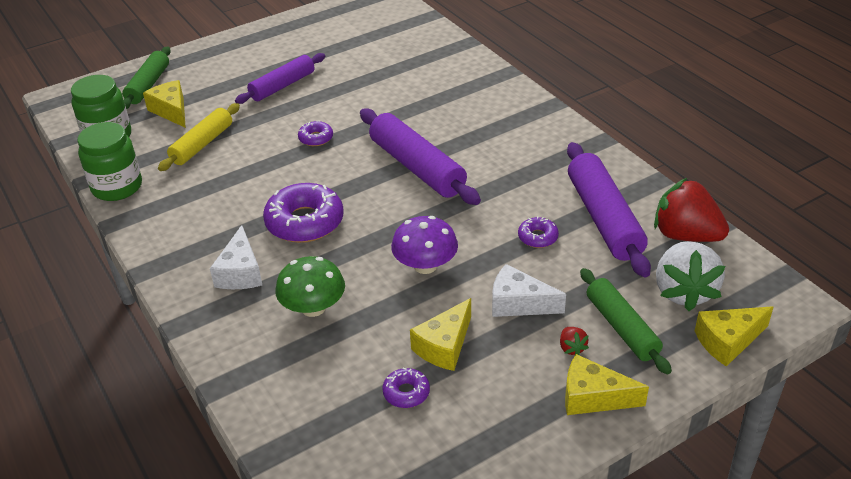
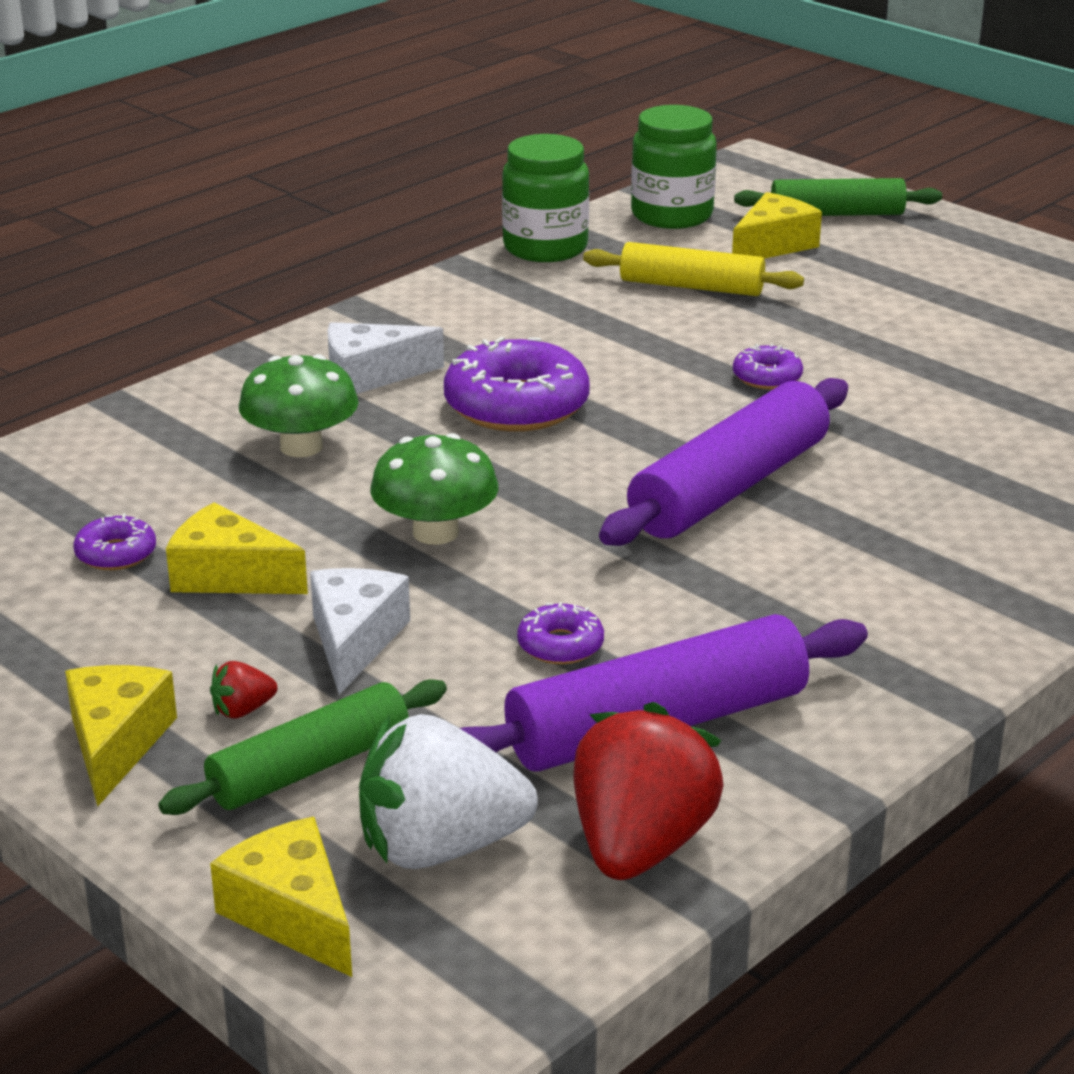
camera: 75 degrees right, 10 degrees down
purple rolling pin [235,53,325,104] -> none
purple mushroom [391,216,458,274] -> green mushroom [370,433,498,545]

